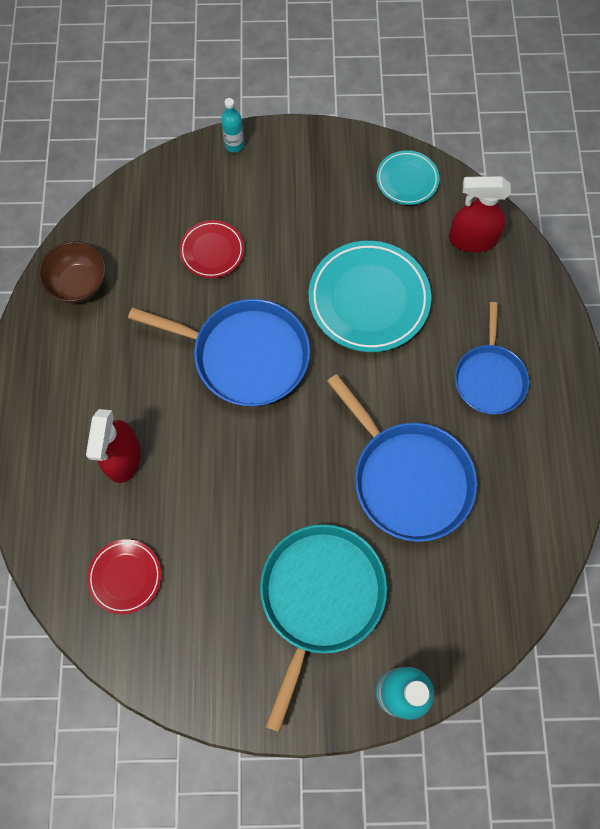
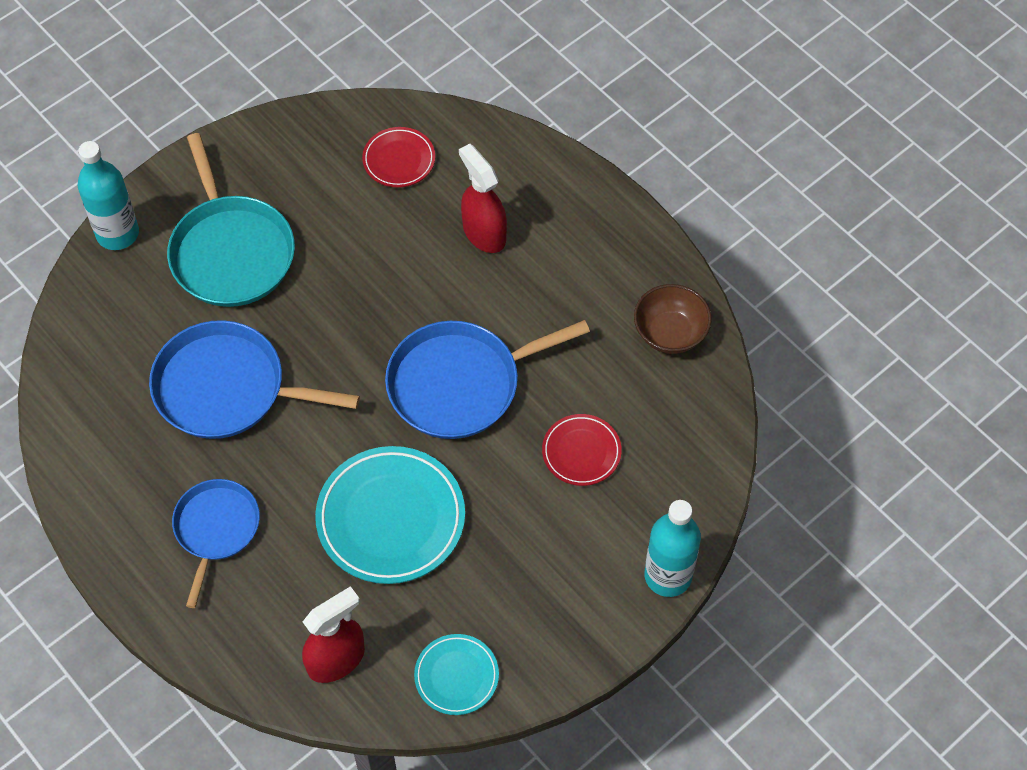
camera: 140 degrees right, 10 degrees down
turquoise bottle [221,98,244,153] -> turquoise bottle [644,500,701,597], size x1.85
blue pan [455,302,529,414] -> blue pan turned 45 degrees clockwise [172,479,260,608]

